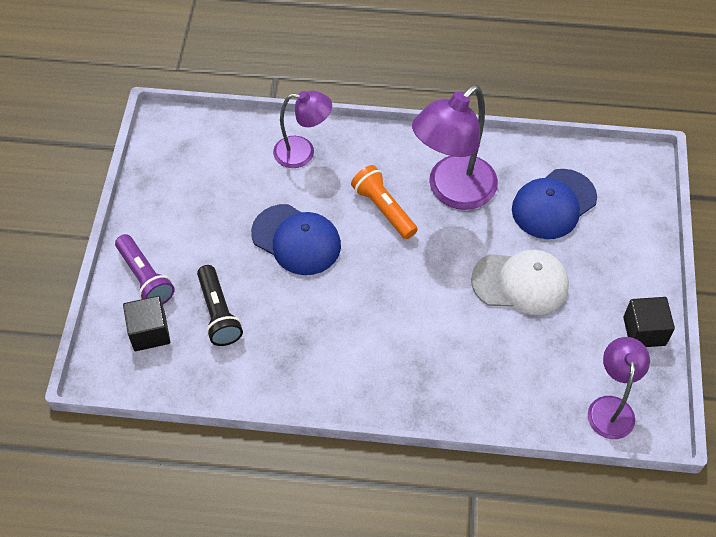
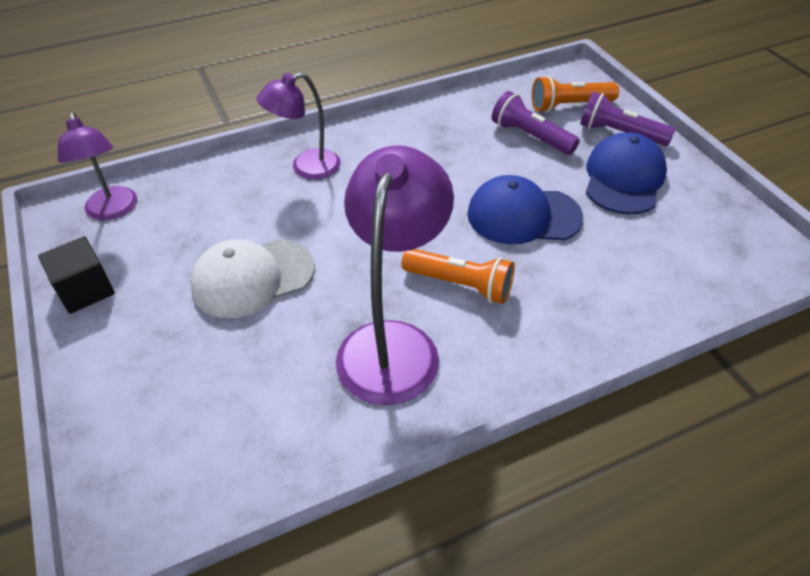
camera: 150 degrees right, 10 degrees down
black cube [123,296,170,351] -> orange flashlight [532,76,619,112]
black flashlight [197,265,243,346] -> purple flashlight [492,91,580,155]
purple lamp [273,91,332,168] -> purple lamp moved to [257,72,341,179]
blue cap [512,169,597,239] -> blue cap moved to [586,132,667,215]

